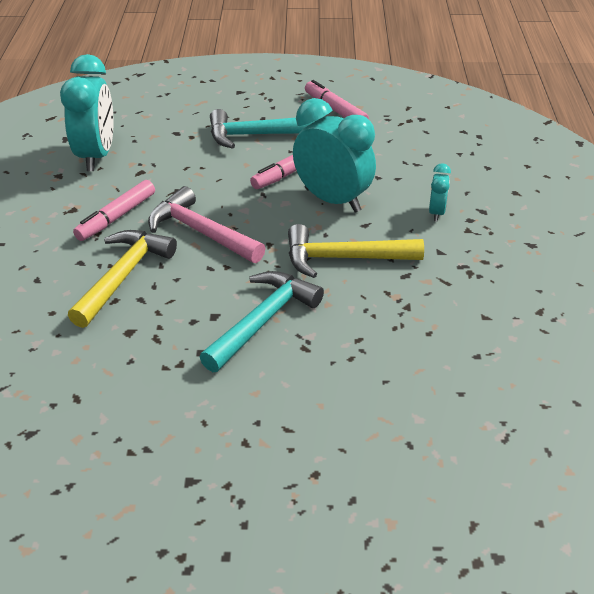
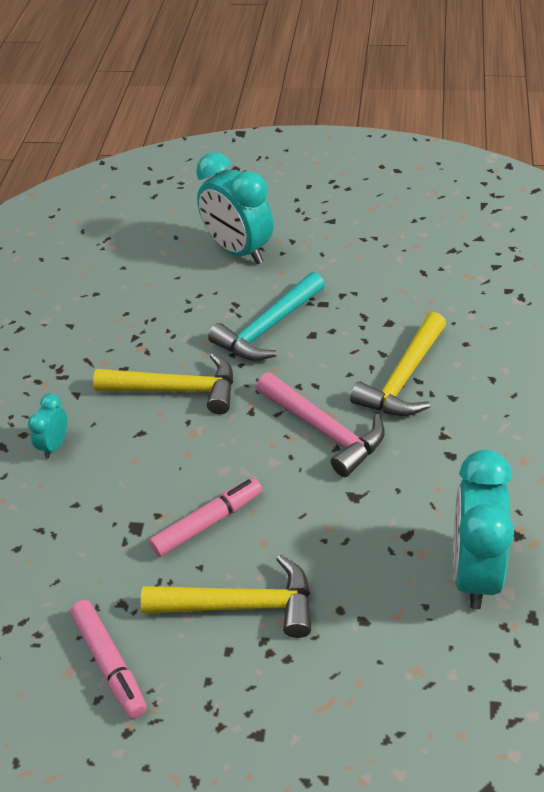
camera: 170 degrees left, 5 degrees up
pink marker [73,180,155,241] -> none
turquoise hammer [210,109,313,149] -> yellow hammer [141,555,311,638]
turquoise clock [293,98,376,213] -> turquoise clock moved to [196,152,273,264]

